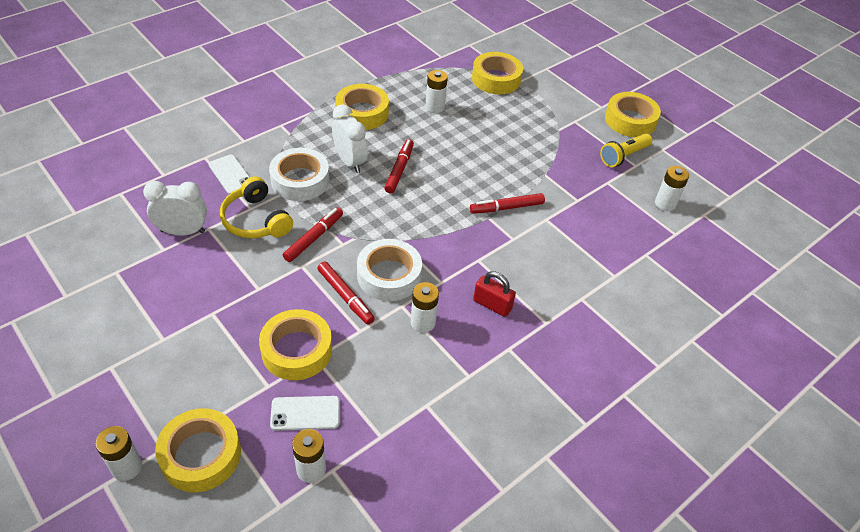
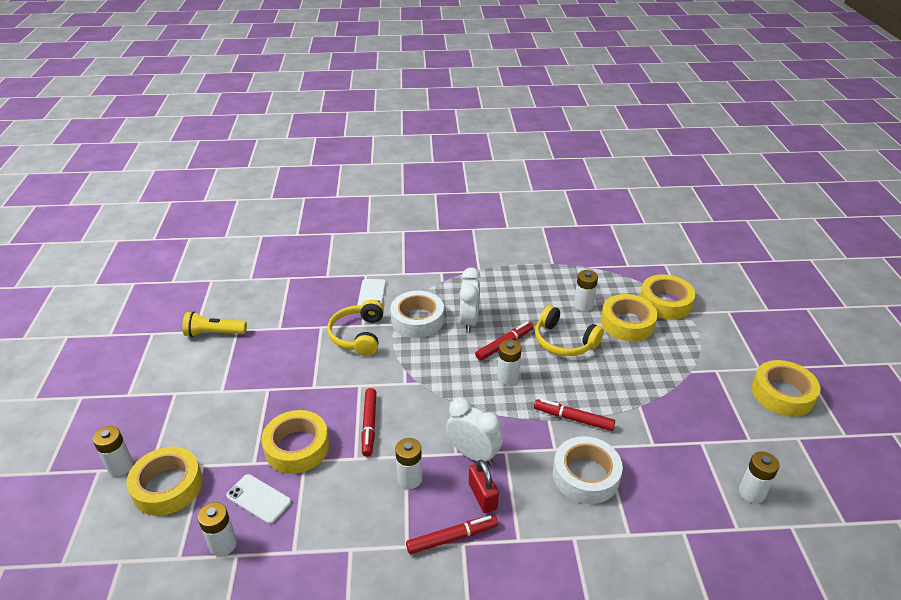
camera: 40 degrees right, 10 degrees down
white clock [143,181,207,236] -> white clock moved to [446,398,502,465]
red marker [283,208,343,262] -> red marker moved to [406,515,498,554]
yellow tape [335,84,389,130] -> yellow tape moved to [601,294,658,342]
white tape [357,239,422,301] -> white tape moved to [553,436,623,504]
yellow flashlight [600,133,652,167] -> yellow flashlight moved to [183,311,247,337]
none -> white battery [497,339,521,385]
none -> yellow headphones [535,305,604,356]

